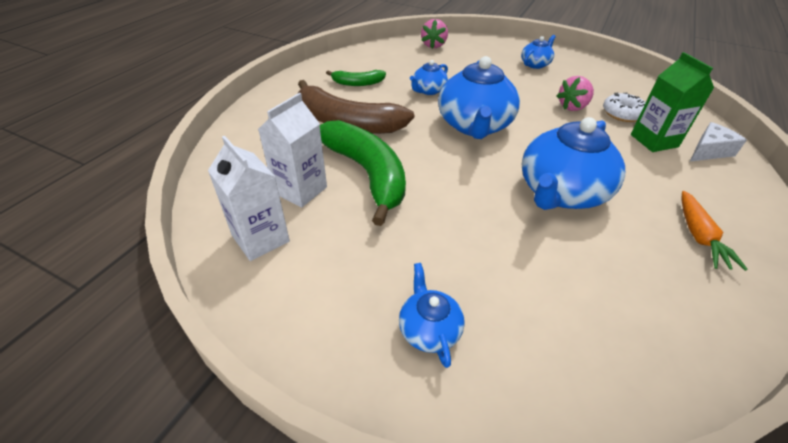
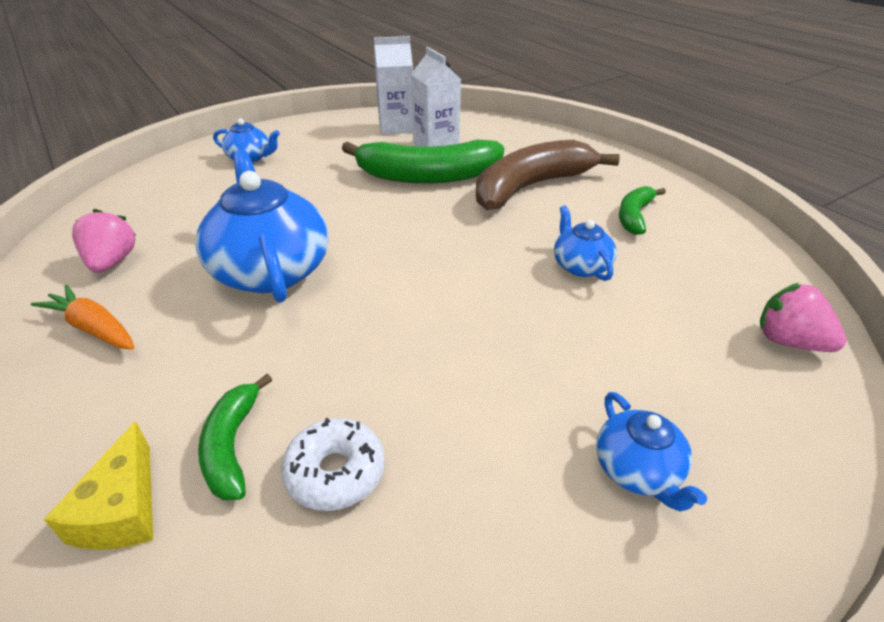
camera: 120 degrees right, 5 degrees down
blue teapot [438,56,520,139] -> none
pink strawberry [557,76,594,111] -> pink strawberry moved to [72,209,137,273]
green carton [631,52,714,152] -> green banana [198,374,272,500]
white cheese [690,122,747,162] -> yellow cheese [44,421,153,550]

